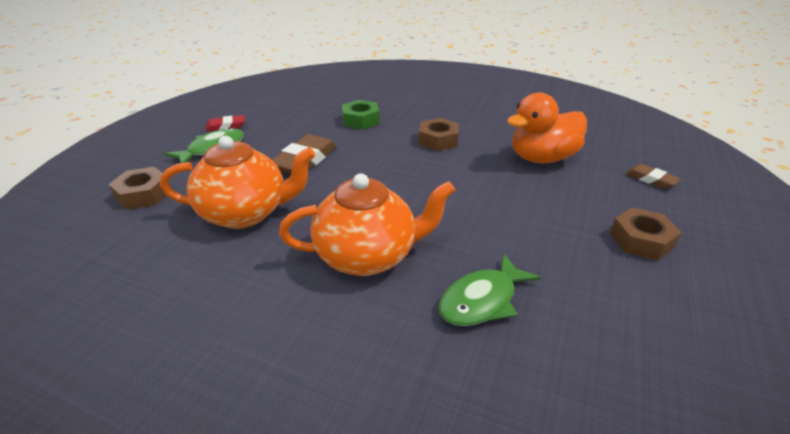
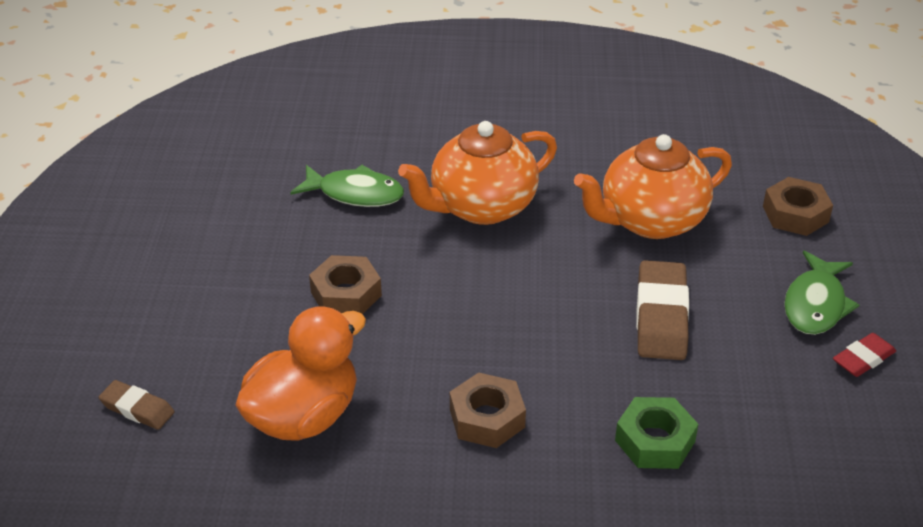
camera: 160 degrees right, 5 degrees up
green fish [439,254,541,326] -> green fish turned 75 degrees clockwise [290,165,404,207]
brown nut [610,207,682,261] -> brown nut moved to [309,255,382,314]

